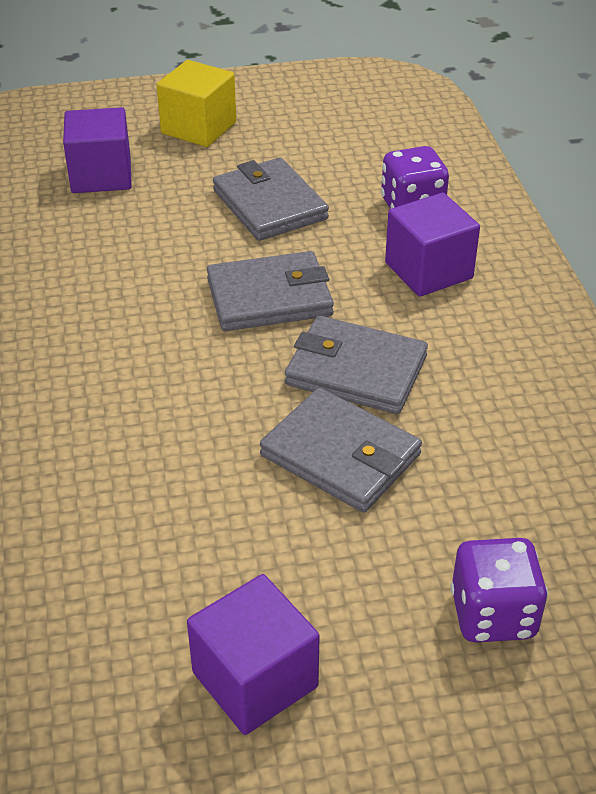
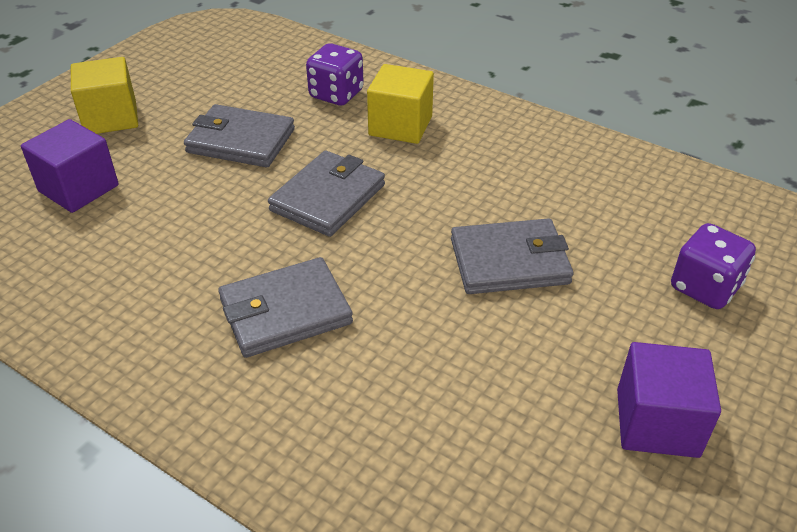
camera: 45 degrees left, 0 degrees up
grey wallet [285,316,428,414] -> grey wallet moved to [218,257,353,358]
purple cube [385,193,480,297] -> yellow cube [367,64,434,144]

